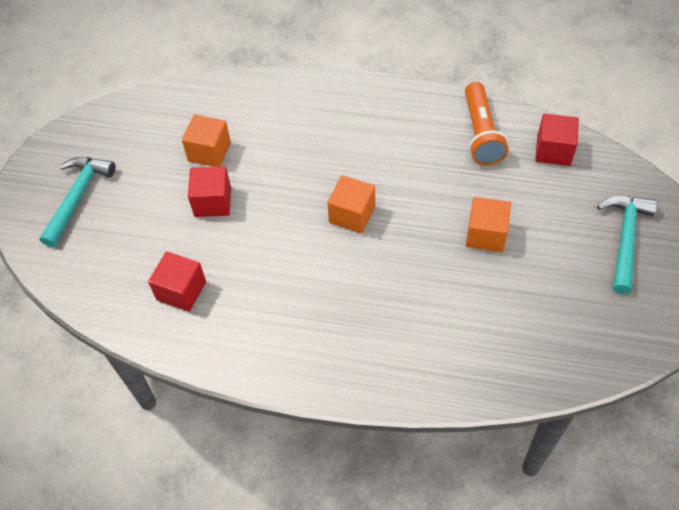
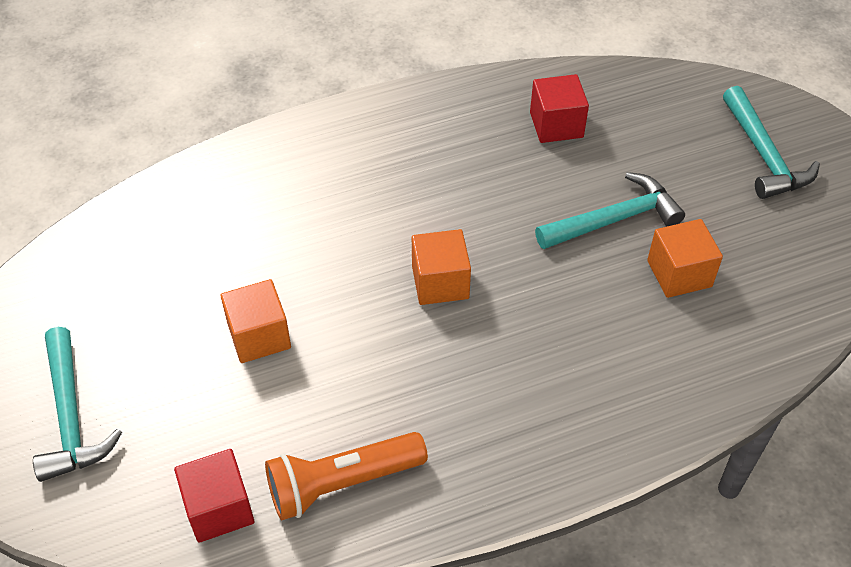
camera: 145 degrees right, 5 degrees down
red cube [188,166,231,217] -> turquoise hammer [535,172,685,249]
orange flashlight [465,82,508,165] -> orange flashlight turned 75 degrees counterclockwise [265,432,428,520]

